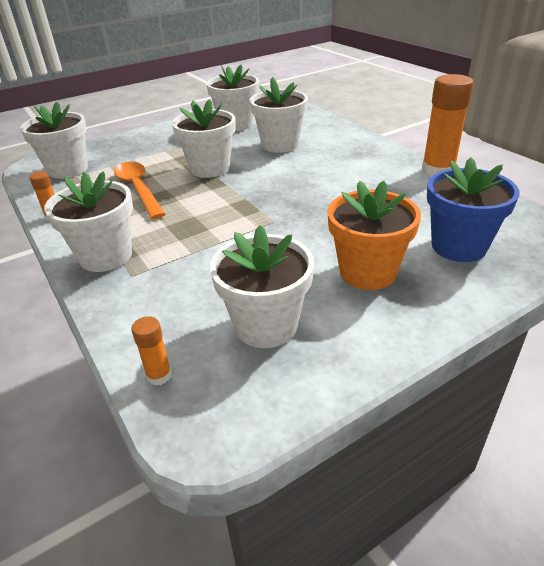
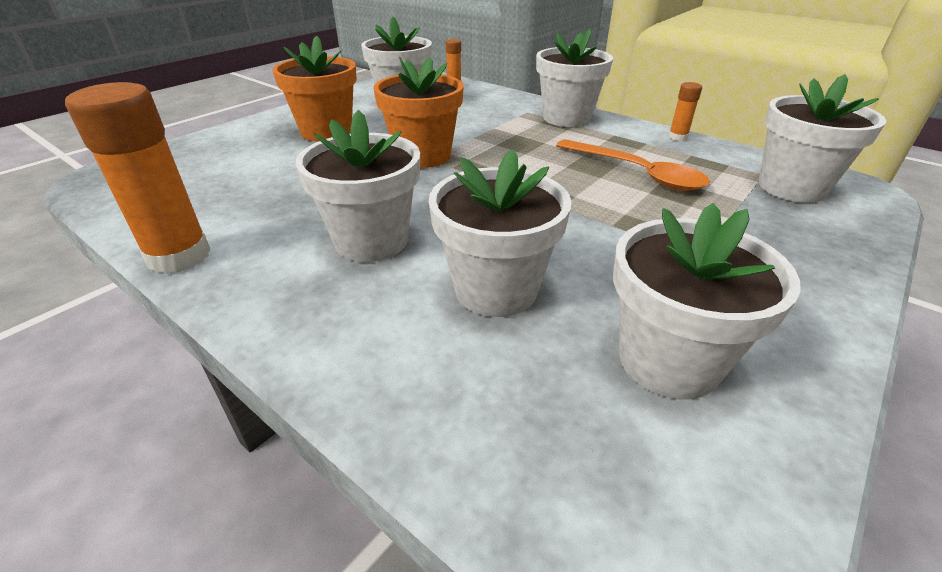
camera: 160 degrees right, 0 degrees up
white flower pot [172,99,236,178] -> white flower pot moved to [296,110,420,262]
blue flower pot [427,157,519,262] -> none
none -> orange flower pot [373,57,464,168]

